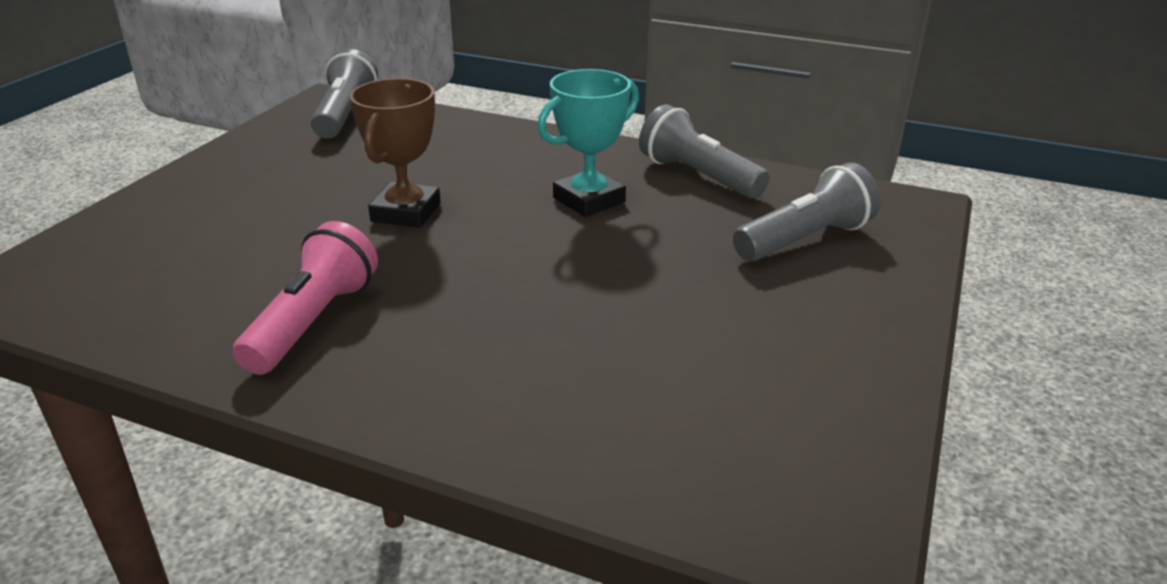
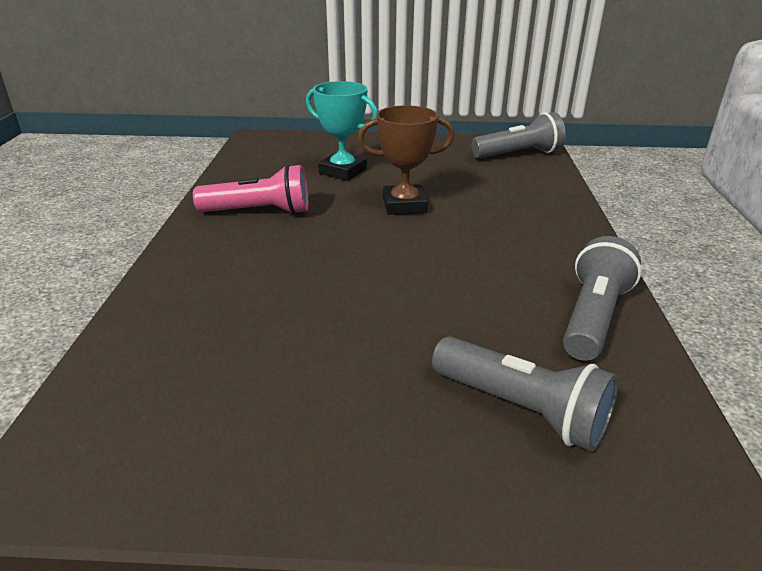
camera: 70 degrees right, 0 degrees up
turquoise trophy [537,69,639,217] -> turquoise trophy moved to [306,81,378,181]

